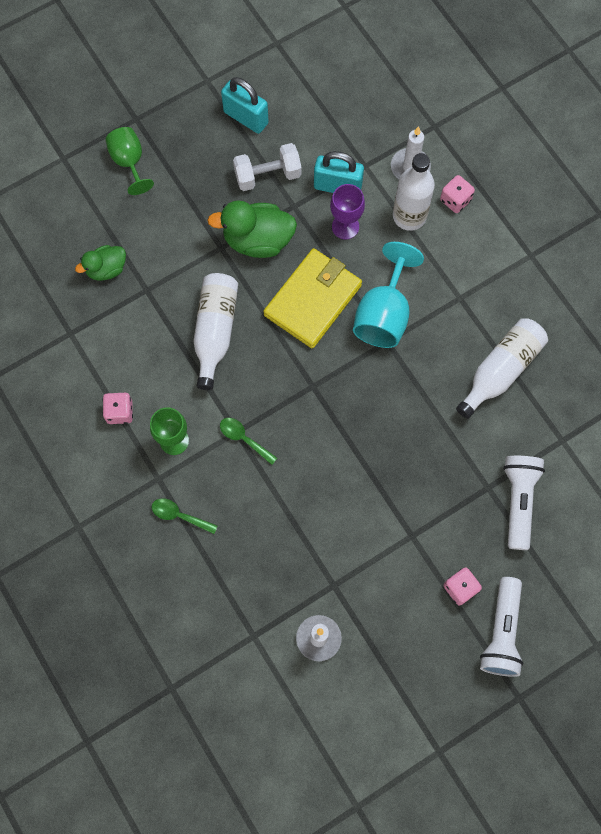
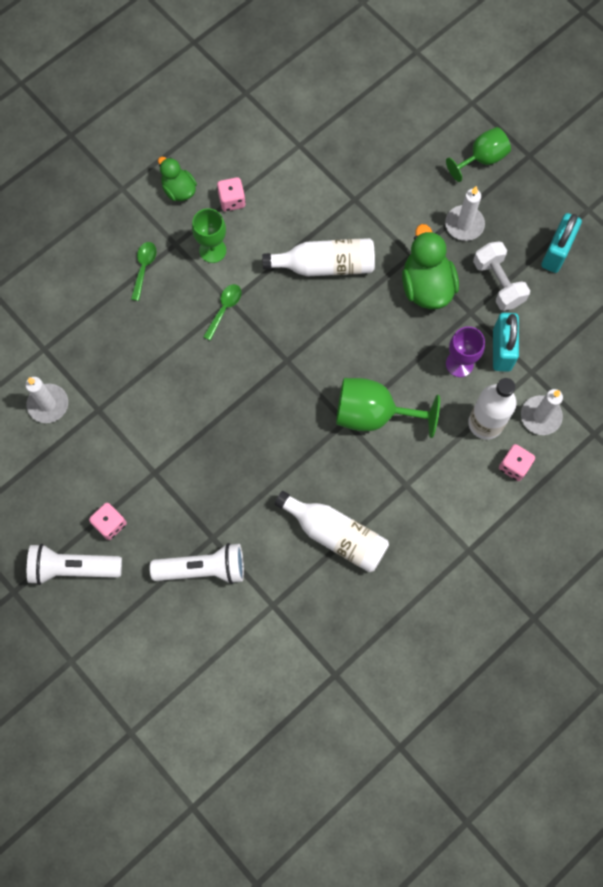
camera: 80 degrees right, 0 degrees up
green duck [75,245,126,281] -> green duck moved to [158,157,197,201]
yellow wallet [263,248,362,348] -> none
turquoise goblet [353,242,424,348] -> green goblet [336,378,440,438]
none -> white candle [445,186,485,241]

